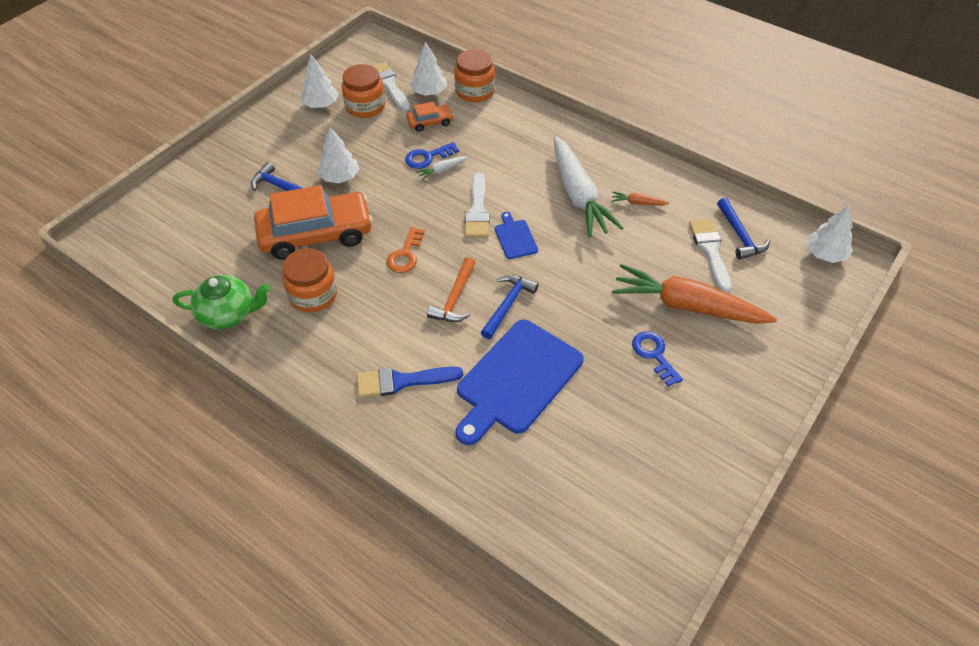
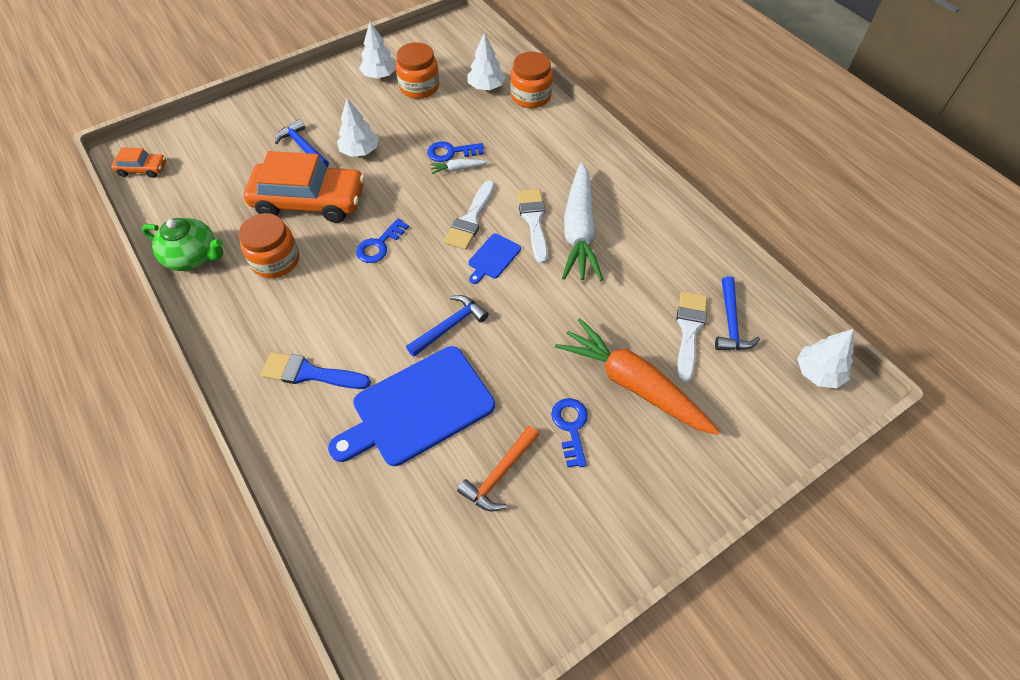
camera: 20 degrees right, 5 degrees up
white brush [372,62,410,111] -> white brush moved to [517,189,548,264]
orange key [387,227,425,273] -> blue key [356,218,409,263]
orange car [407,102,454,132] -> orange car moved to [111,148,166,178]
orange hammer [427,257,475,322] -> orange hammer moved to [457,426,539,511]
blue cutting board [495,212,538,259] -> blue cutting board turned 150 degrees counterclockwise [469,233,521,284]
orange carrot [611,191,670,205] -> none

